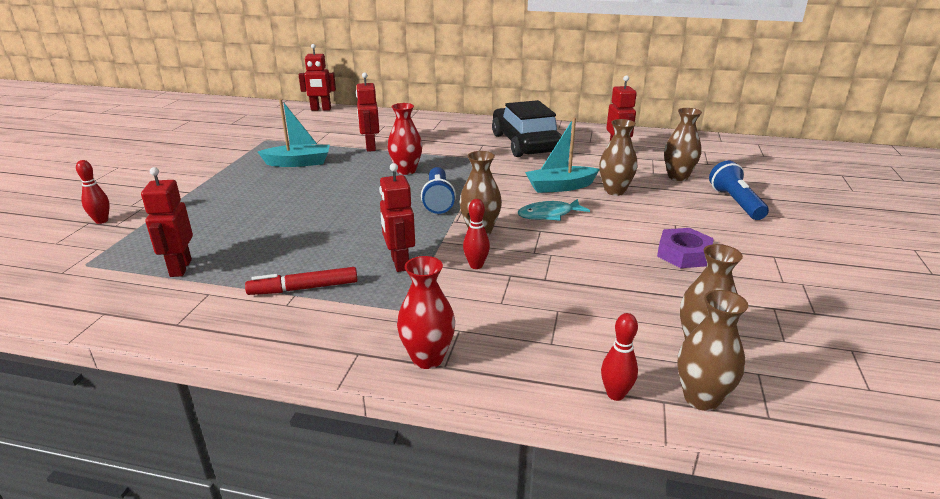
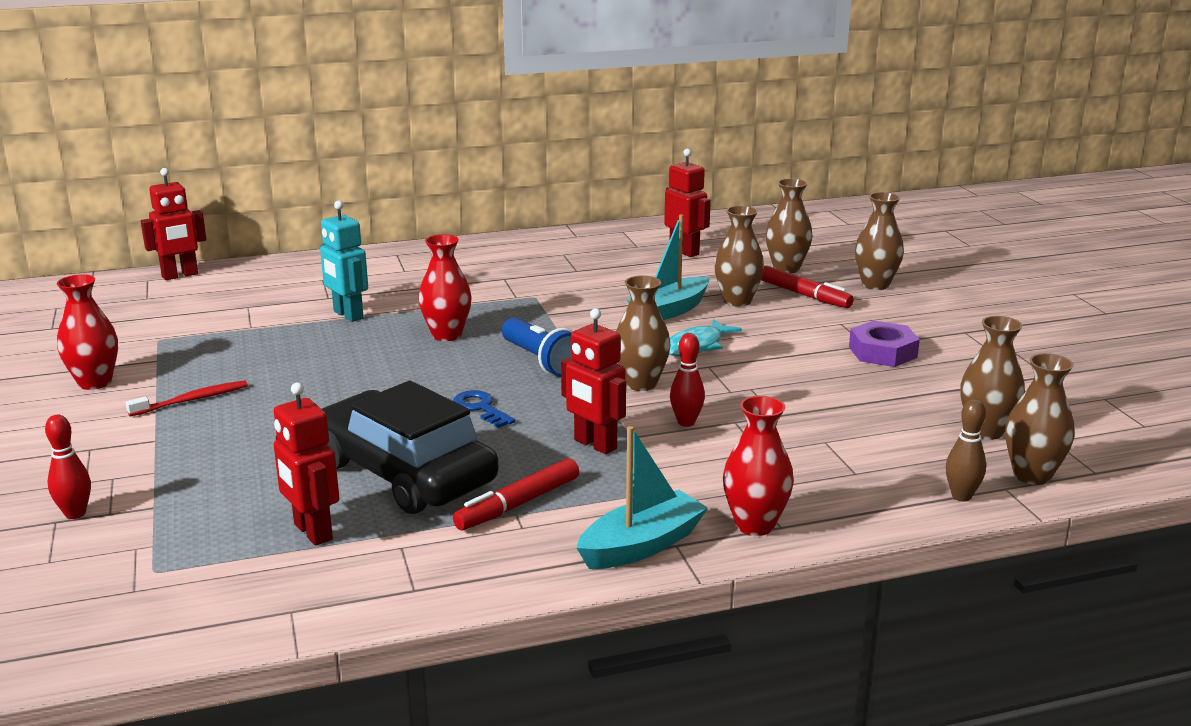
camera: 30 degrees left, 5 degrees down
turquoise boat [258,99,330,167] -> turquoise boat moved to [577,426,708,569]
red robot [356,72,379,152] -> turquoise robot [320,201,368,322]
black car [492,100,562,157] -> black car moved to [322,381,499,514]
red bowling pin [601,313,638,401] -> brown bowling pin [946,399,986,502]
blue flashlight [709,161,769,220] -> brown vase [855,192,904,290]
none -> red vase [57,274,118,390]
none -> red toothbrush [126,380,248,416]
none -> blue key [453,390,516,428]
none -> red marker [761,266,854,308]

